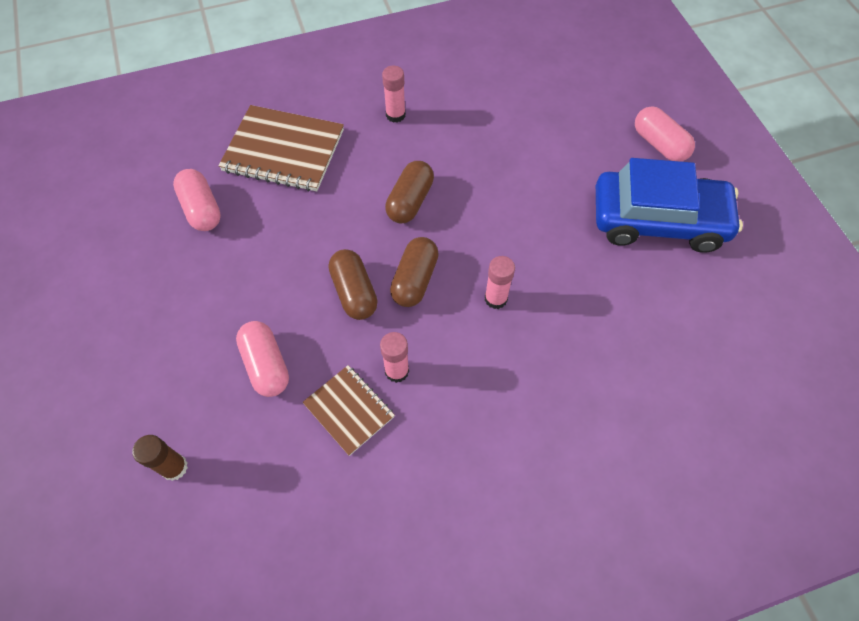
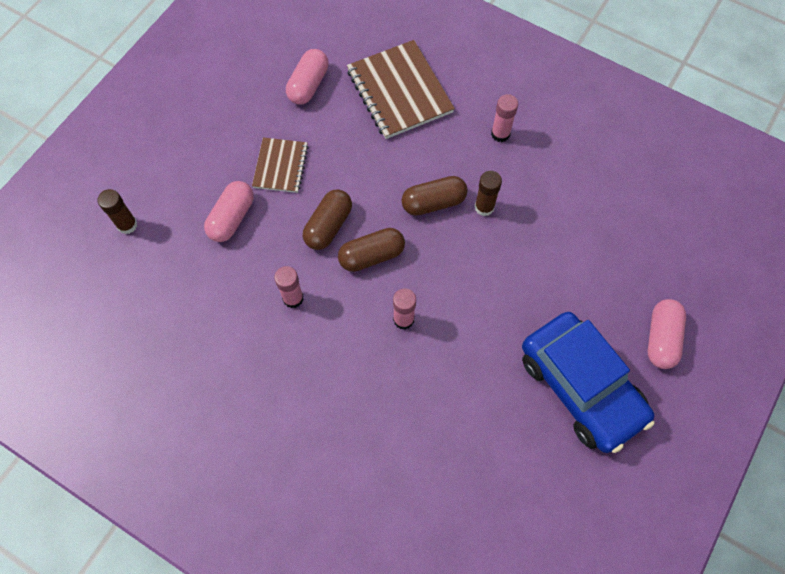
camera: 50 degrees right, 5 degrees up
brown notebook [302,365,395,456] -> brown notebook moved to [252,138,309,193]
none -> brown glue stick [474,171,502,216]

